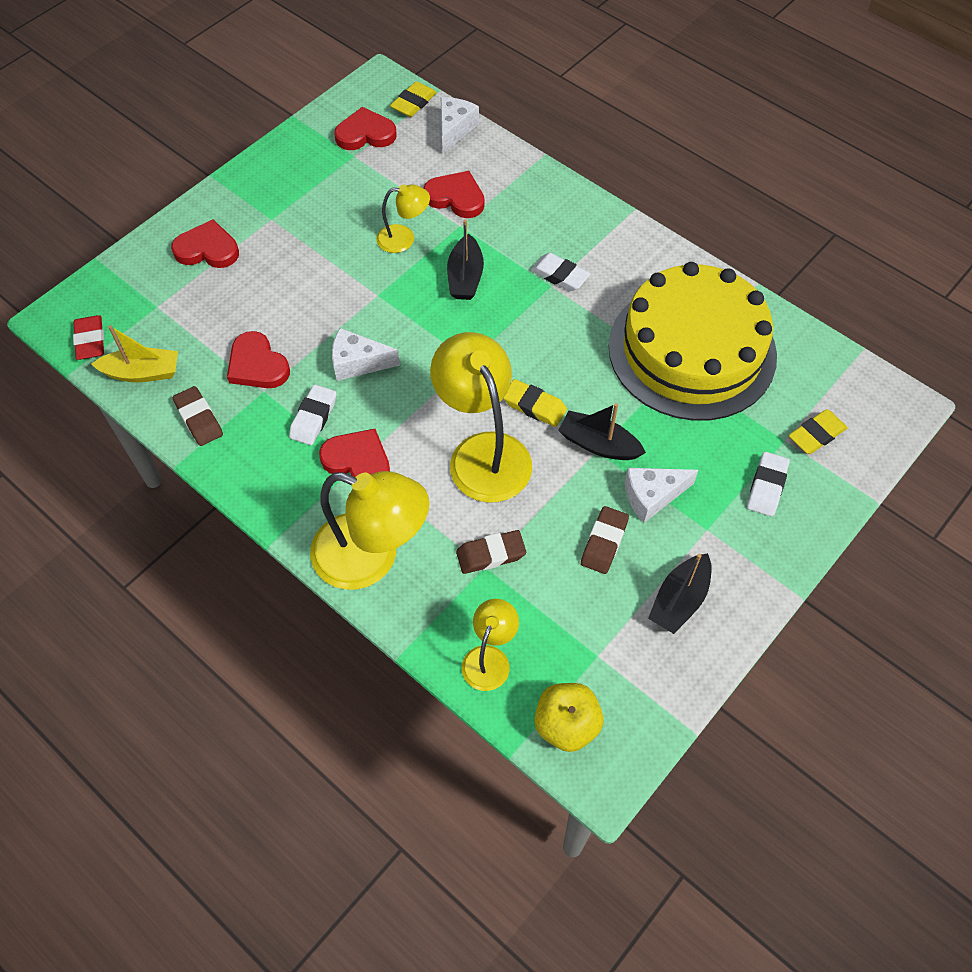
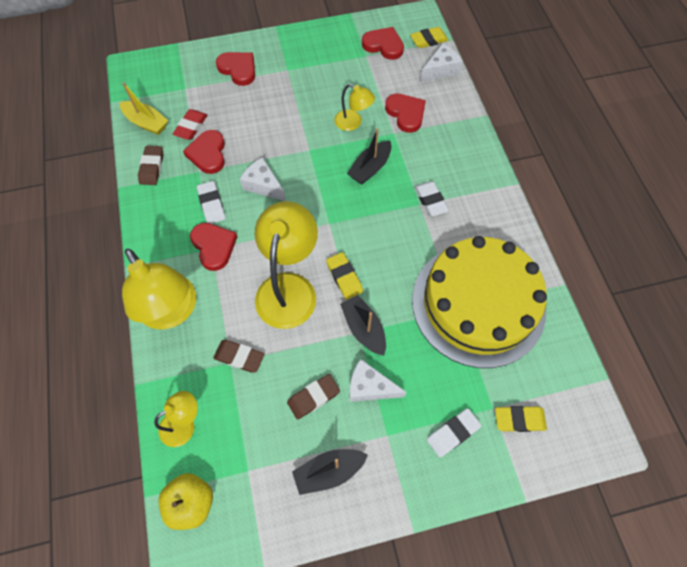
camera: 35 degrees right, 5 degrees up
red eraser [73,315,104,360] -> red eraser moved to [173,109,207,140]
white eraser [289,384,336,445] -> white eraser turned 75 degrees counterclockwise [197,181,225,224]

